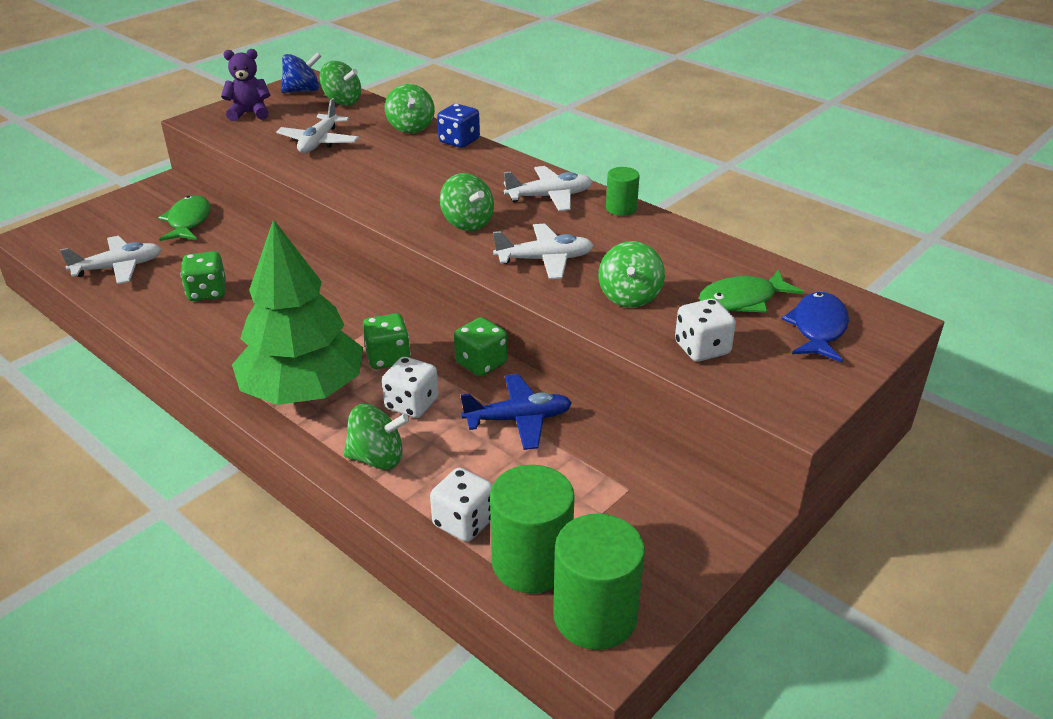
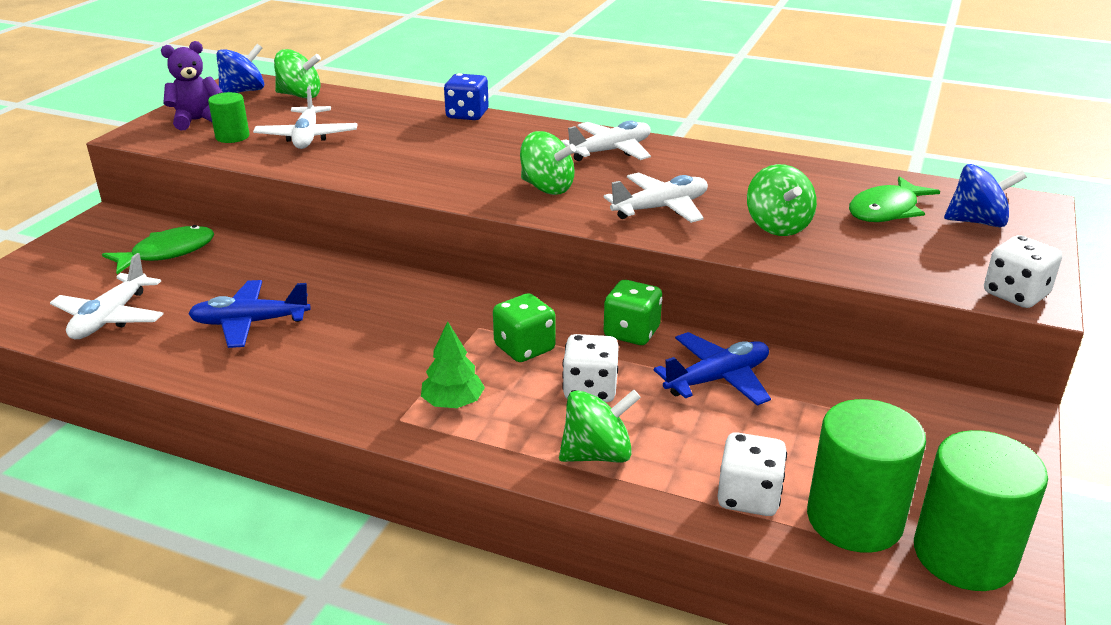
camera: 20 degrees left, 5 degrees down
white plane [60,236,161,284] -> white plane turned 150 degrees clockwise [50,253,164,339]
green fish [158,195,211,241] -> green fish turned 75 degrees clockwise [102,225,214,274]
green dice [180,252,226,301] -> blue plane [188,280,311,348]
green tree [232,219,363,405] -> green tree [421,321,485,408], size x0.40
green spinning top [385,84,435,133] -> none
green cylinder [606,167,640,216] -> green cylinder moved to [208,92,249,143]
white dice [675,299,736,362] -> white dice moved to [984,235,1062,308]
blue fish [782,292,849,362] -> blue spinning top [944,164,1027,227]

